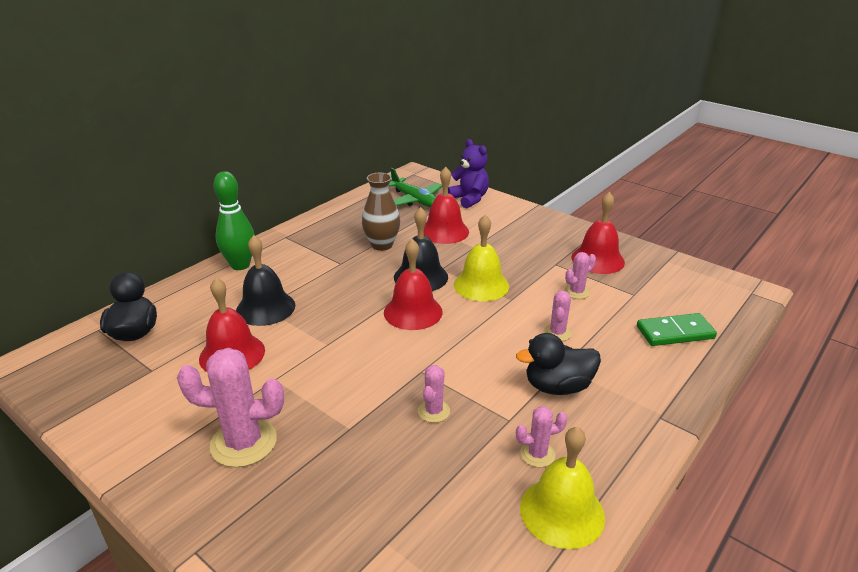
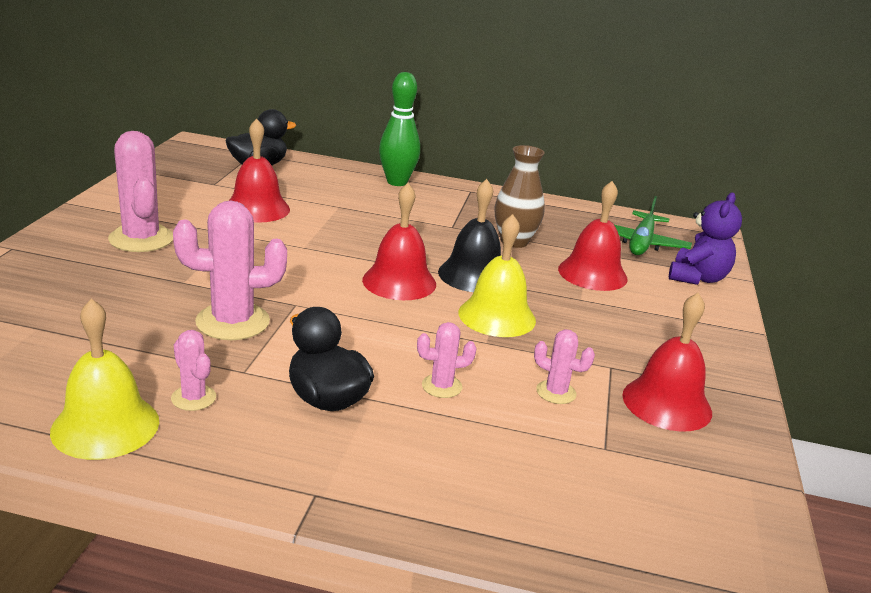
camera: 60 degrees right, 5 degrees down
black bell [236,235,295,326] -> none
pink cactus [418,365,450,423] -> pink cactus [173,200,287,340], size x1.91
green domino [637,313,717,346] -> none

